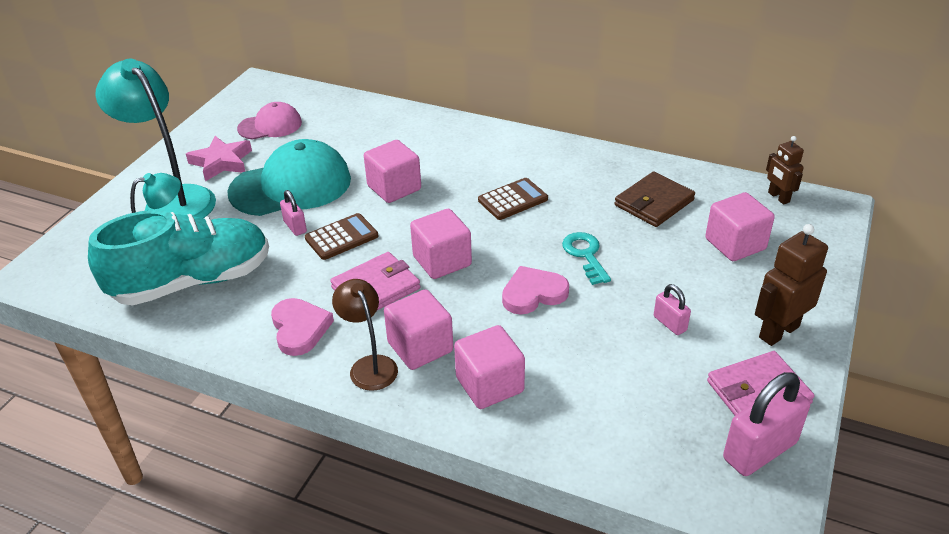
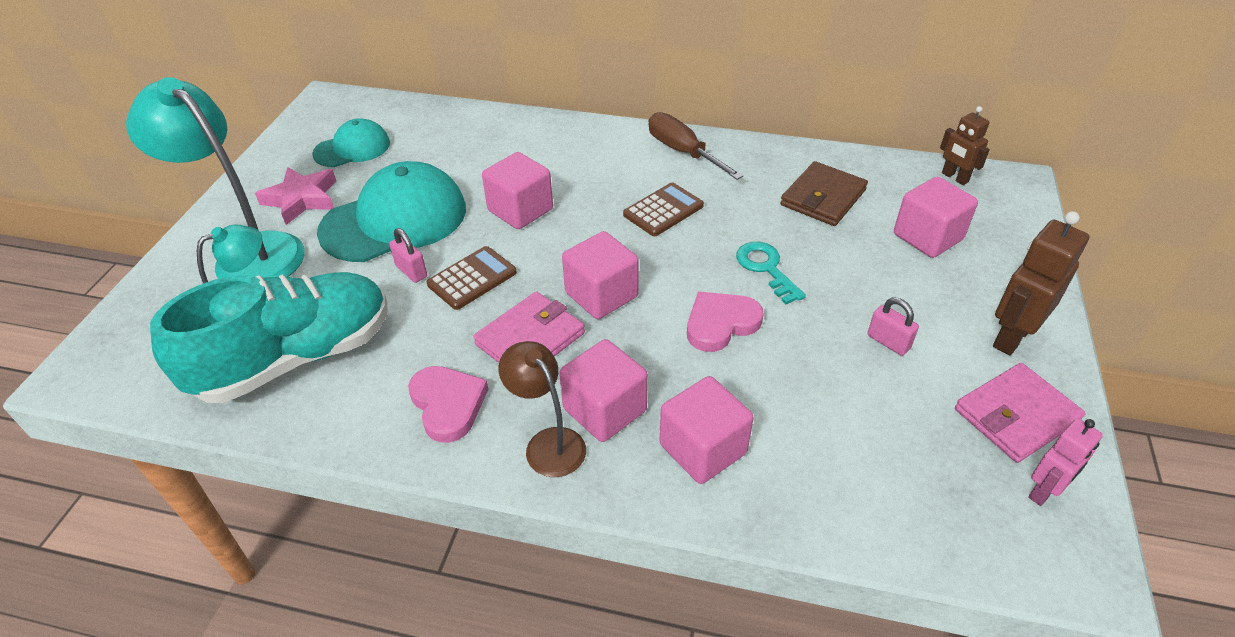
camera: 10 degrees left, 5 degrees up
pink cap [237,102,302,140] -> turquoise cap [312,118,390,167]
pink padlock [723,372,810,476] -> pink robot [1028,418,1103,506]
none -> brown screwdriver [648,112,743,180]

